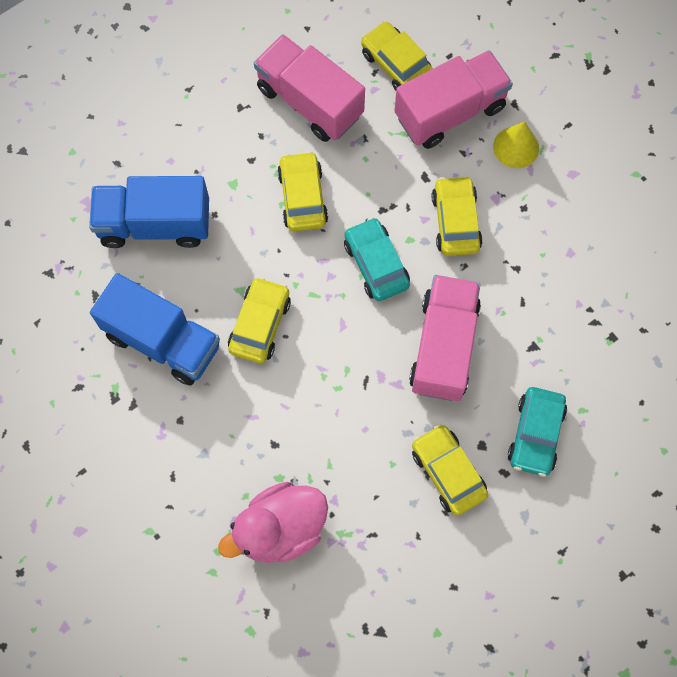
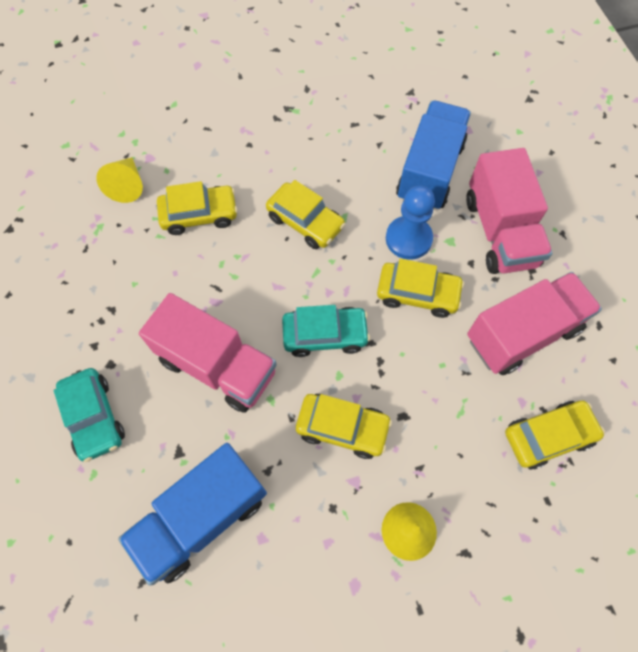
camera: 110 degrees right, 5 degrees down
blue truck [90,273,220,386] -> blue truck moved to [118,443,267,586]
pink duck [218,482,328,563] -> yellow cone [96,157,143,203]
pink truck [394,50,513,149] -> pink truck moved to [466,148,552,274]
yellow car [412,424,488,516] -> yellow car moved to [157,181,238,235]
turquoise car [508,387,567,477] -> turquoise car turned 150 degrees counterclockwise [54,368,125,462]
none -> blue pawn [386,186,435,260]

